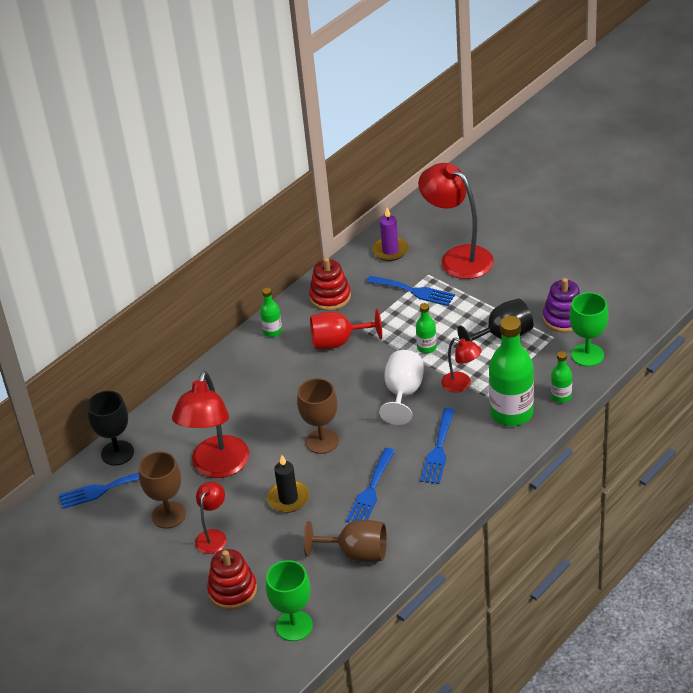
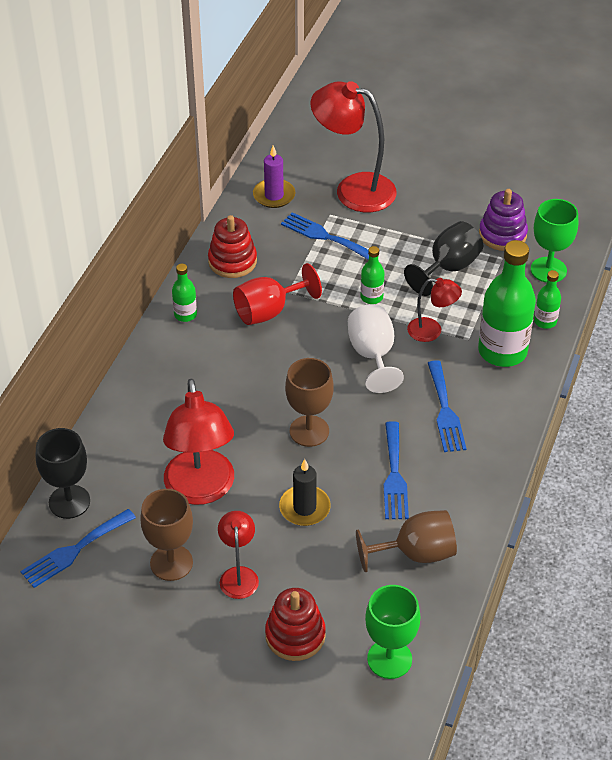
camera: 25 degrees left, 5 degrees up
blue fork [367,276,455,306] -> blue fork turned 150 degrees counterclockwise [281,212,369,260]

